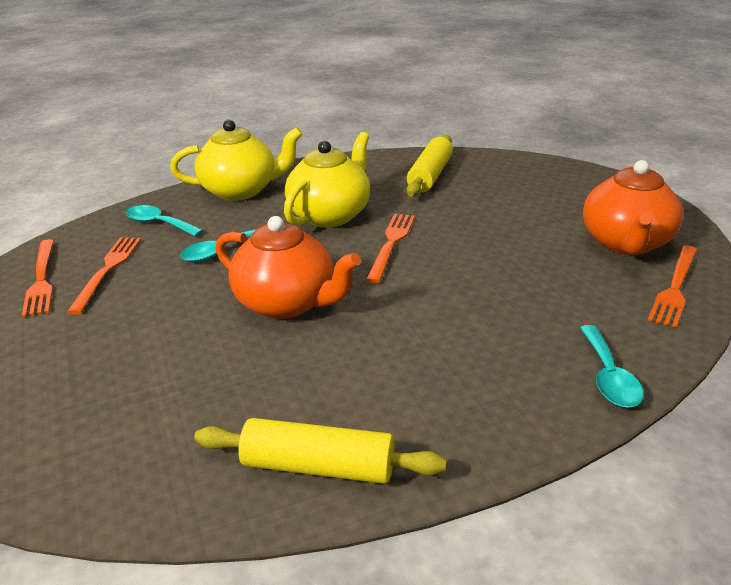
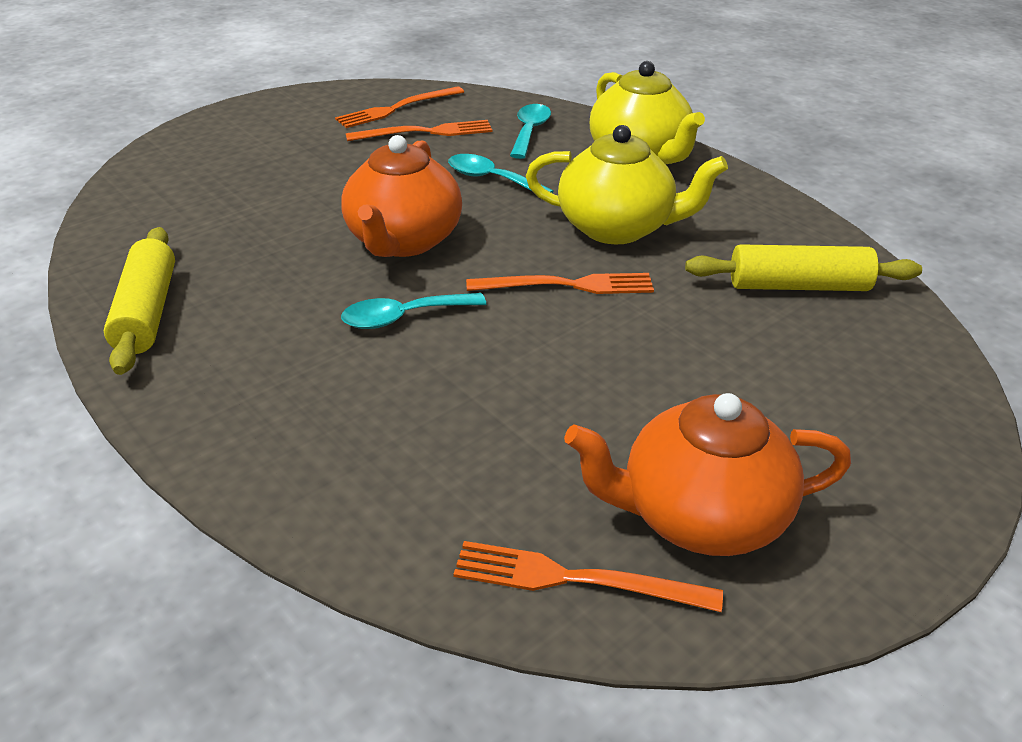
camera: 70 degrees right, 5 degrees up
turquoise spoon [580,325,644,408] -> turquoise spoon moved to [341,293,486,329]

